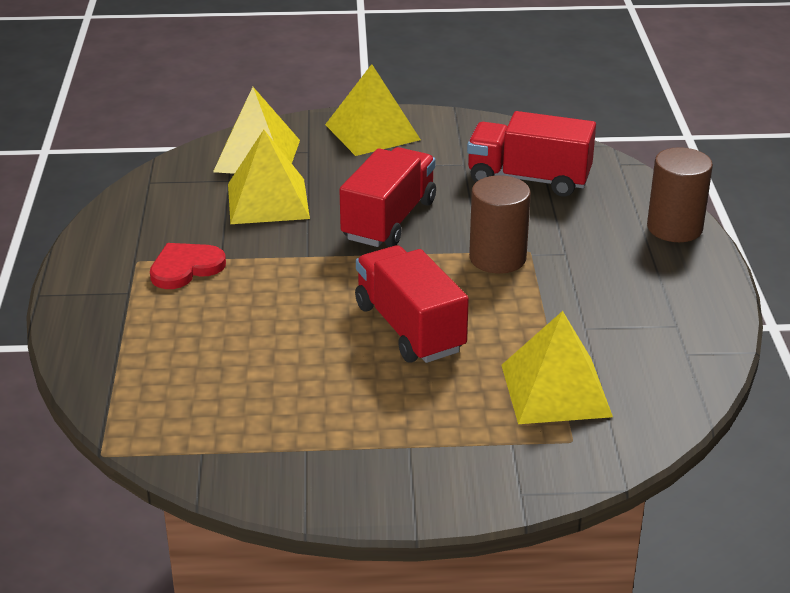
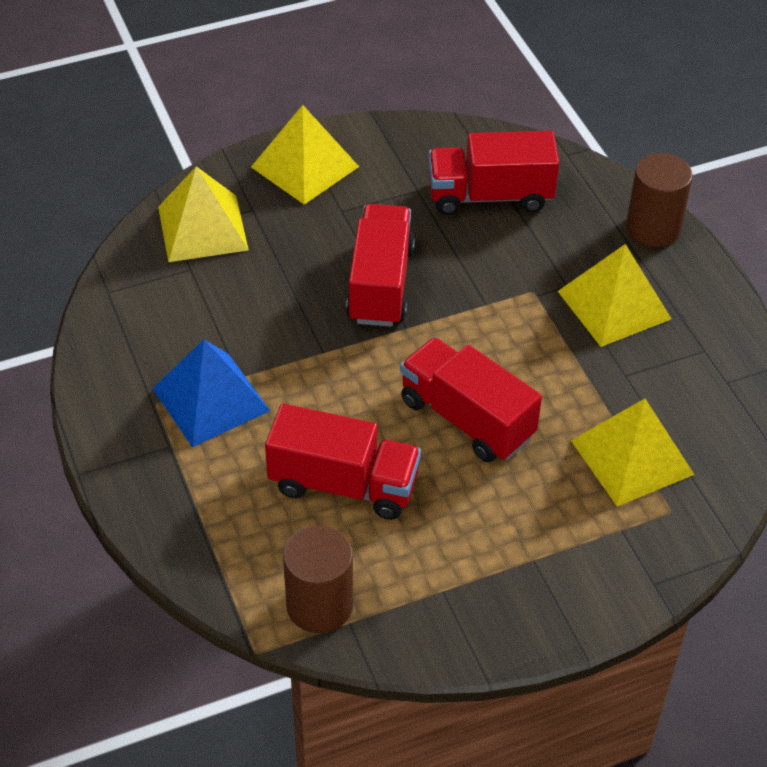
camera: 20 degrees left, 15 degrees up
red heart [150,243,226,289] -> blue pyramid [152,340,270,447]
yellow pyramid [228,130,310,224] -> yellow pyramid moved to [558,244,672,347]
brown cylinder [469,175,531,274] -> brown cylinder moved to [283,525,353,633]
none -> red truck [265,404,421,520]

